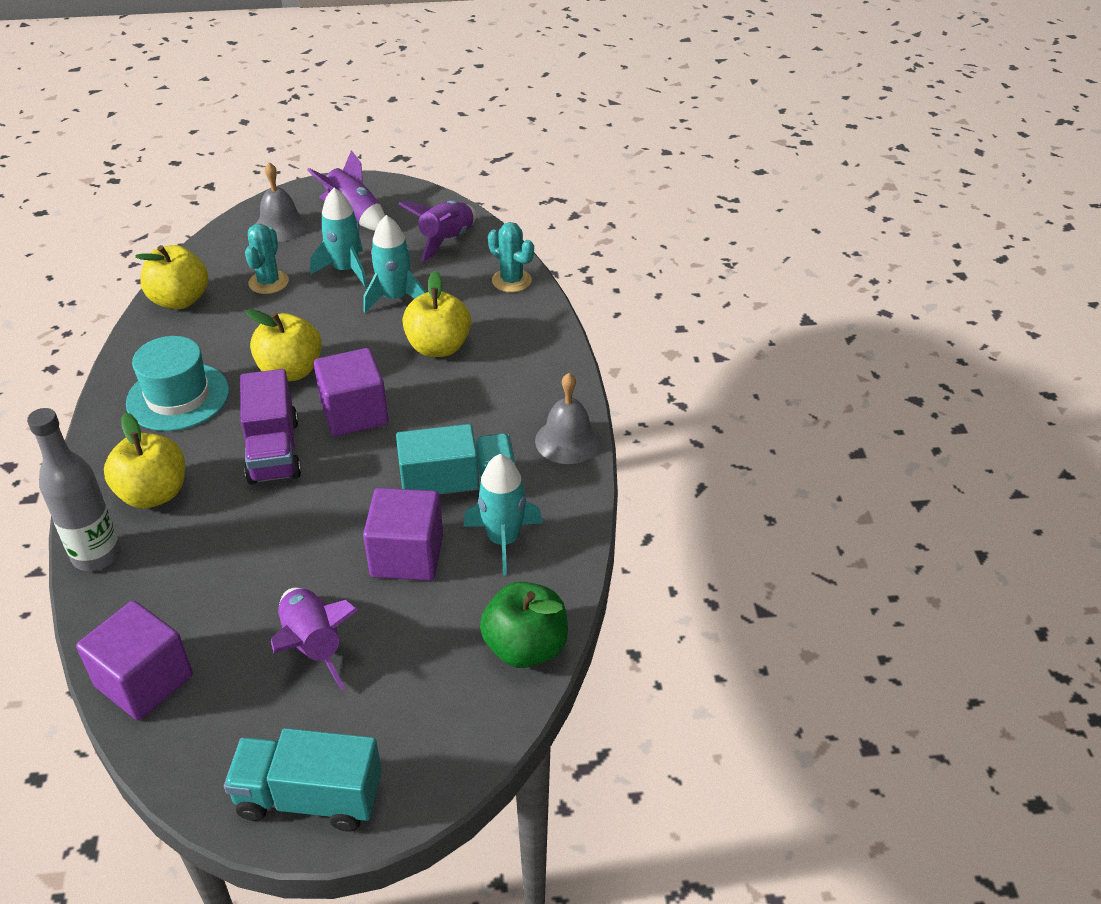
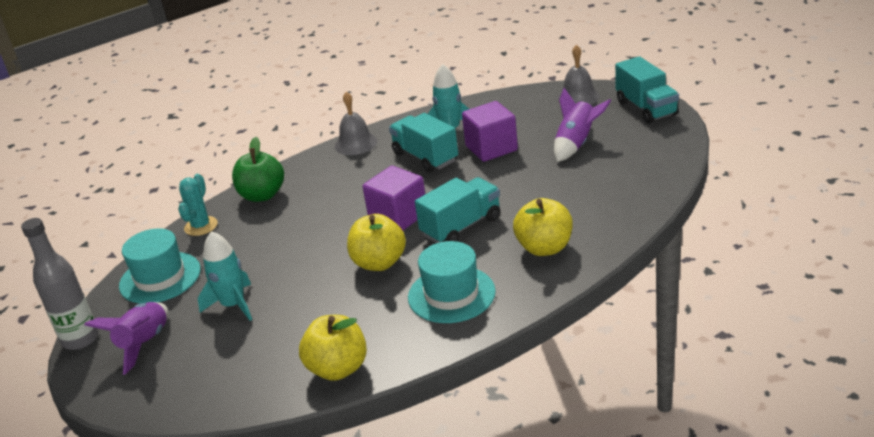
camera: 115 degrees left, 10 degrees down
grey bottle [27,408,121,571] -> grey bottle moved to [21,218,99,350]
purple cube [76,601,193,720] -> none
purple truck [240,369,301,484] -> turquoise truck [415,177,501,243]
turquoise cactus [245,224,289,294] -> none
grey bell [256,162,308,242] -> grey bell moved to [557,45,600,105]
turquoise rocket [363,215,426,313] -> none
purple rocket [399,200,476,262] -> turquoise hat [119,228,201,304]
yellow apple [402,271,471,357] -> none
green apple [480,582,568,668] -> green apple moved to [232,137,284,202]

